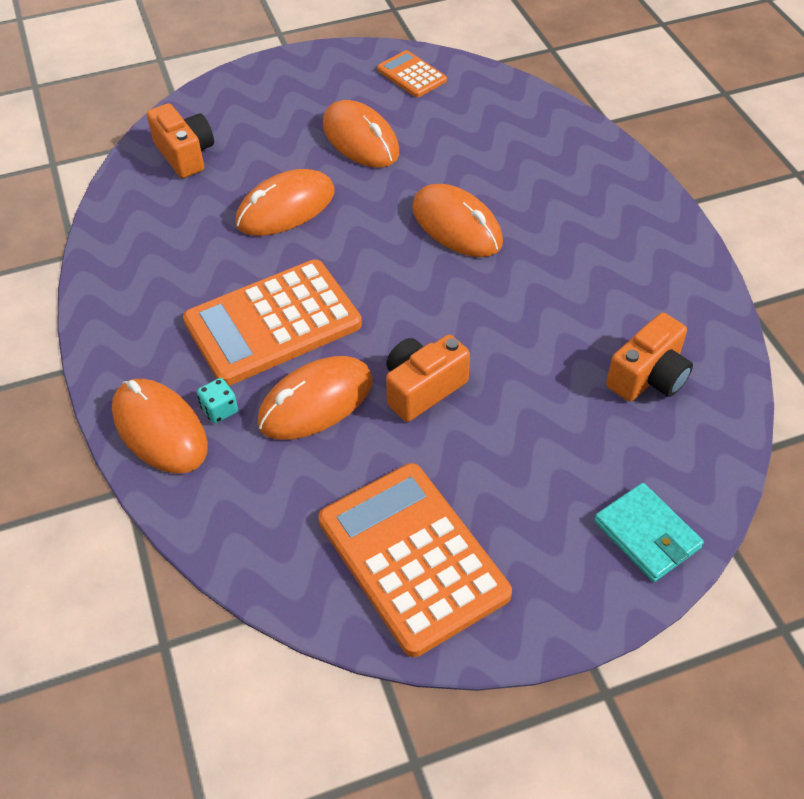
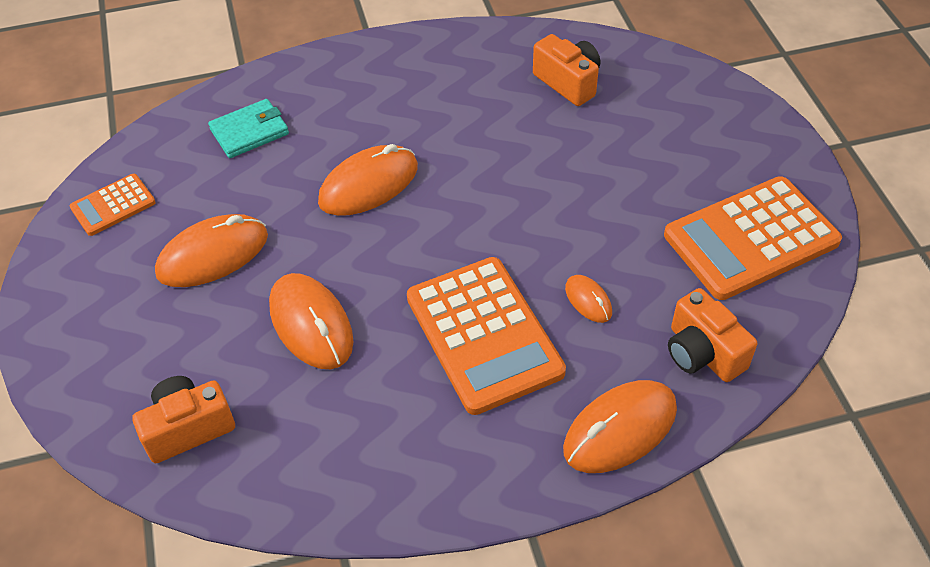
camera: 85 degrees left, 0 degrees up
turquoise dice [197,378,238,423] -> none
orange mouse [257,356,373,440] -> orange mouse [565,275,612,323], size x0.51
orange camera [386,335,470,422] -> orange camera moved to [668,288,757,382]
turquoise wallet [594,483,704,582] -> turquoise wallet moved to [208,99,289,158]

